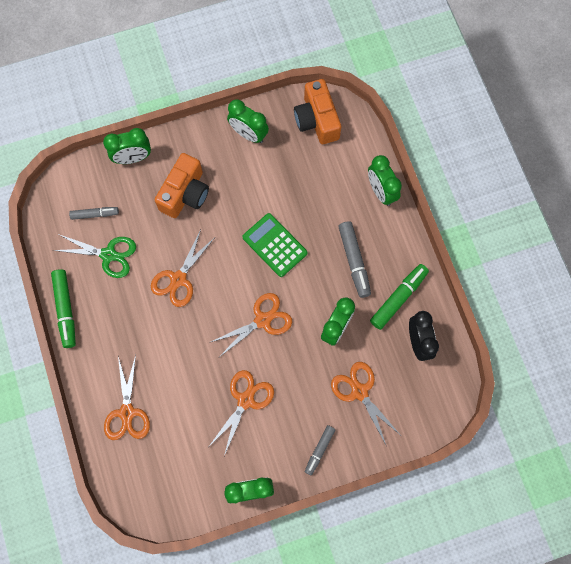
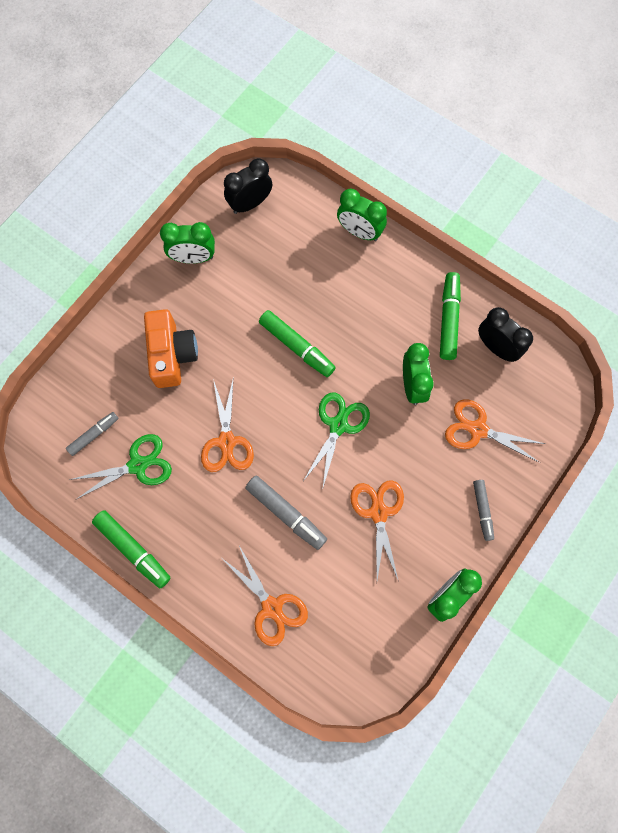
camera: 35 degrees left, 0 degrees up
green clock [103,128,151,164] -> none
orange scissors [209,293,292,356] -> green scissors [304,392,370,487]
green calculator [242,213,308,277] -> green marker [259,310,336,377]
orange camera [294,79,341,144] -> black clock [224,158,272,214]
grey marker [338,221,371,298] -> grey marker moved to [245,476,327,550]

